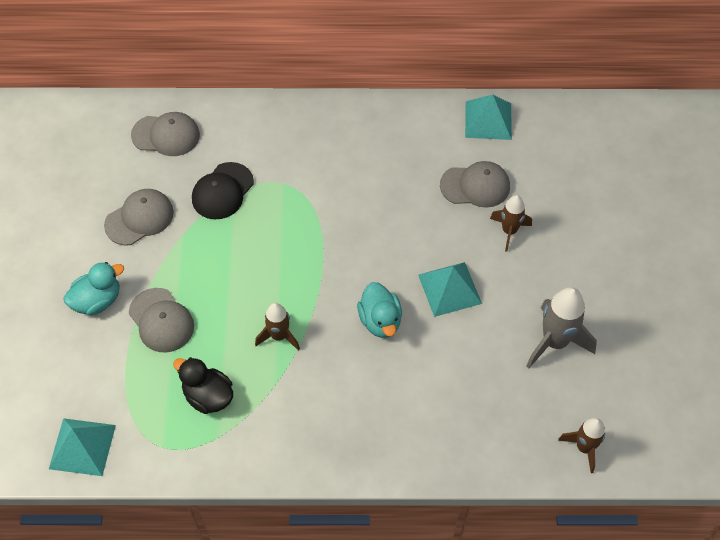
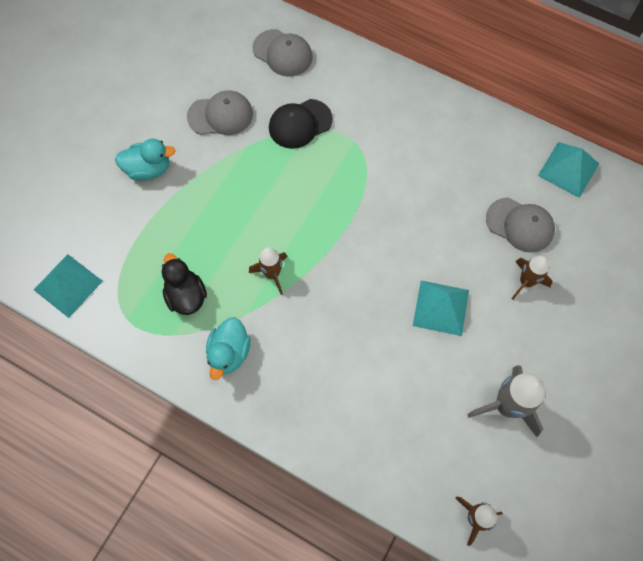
camera: 30 degrees right, 10 degrees up
grey cap [129,288,194,352] -> none
turquoise duck [357,282,402,338] -> turquoise duck moved to [206,317,251,380]

